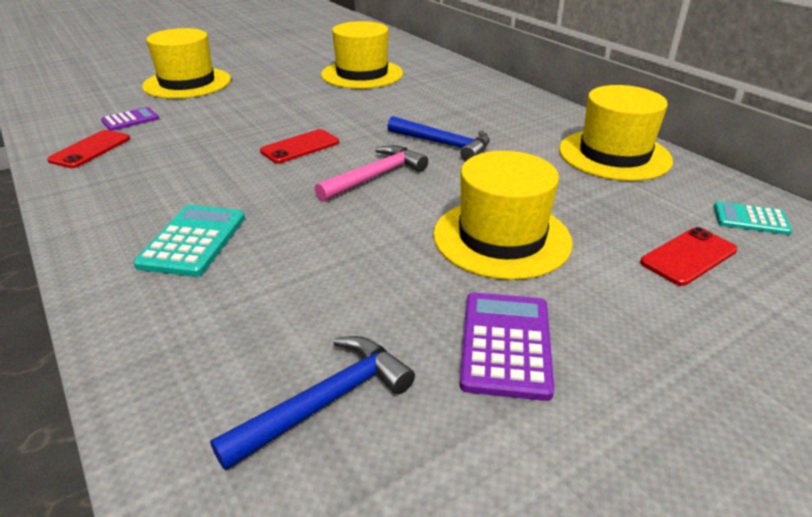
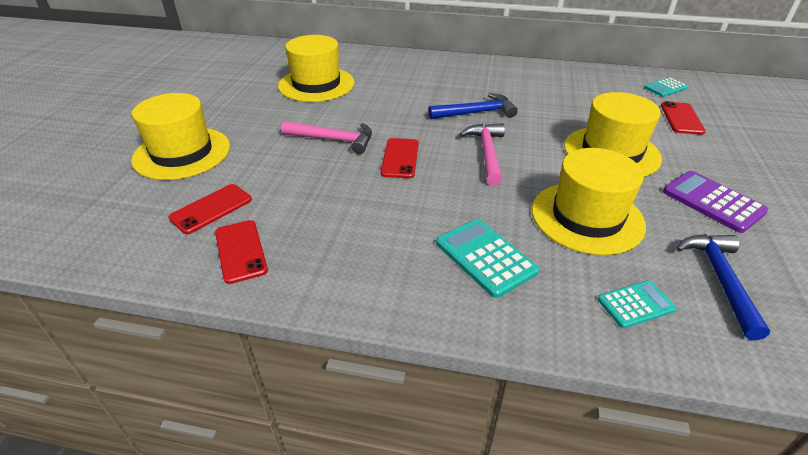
camera: 45 degrees left, 5 degrees up
purple calculator [101,107,159,131] -> red phone [168,184,252,234]
yellow hat [559,85,673,181] -> yellow hat moved to [532,148,646,255]
none -> pink hammer [281,121,372,154]
none -> turquoise calculator [597,280,677,328]

